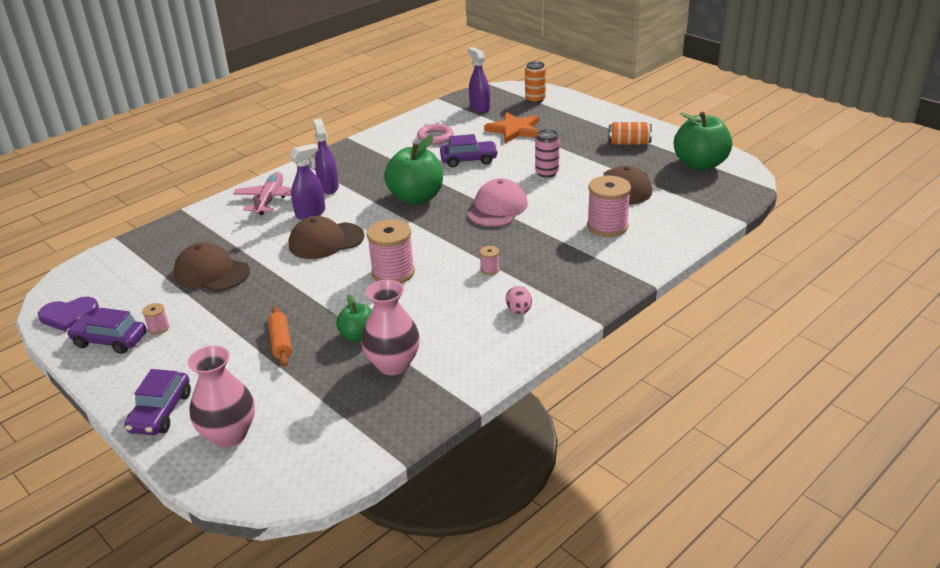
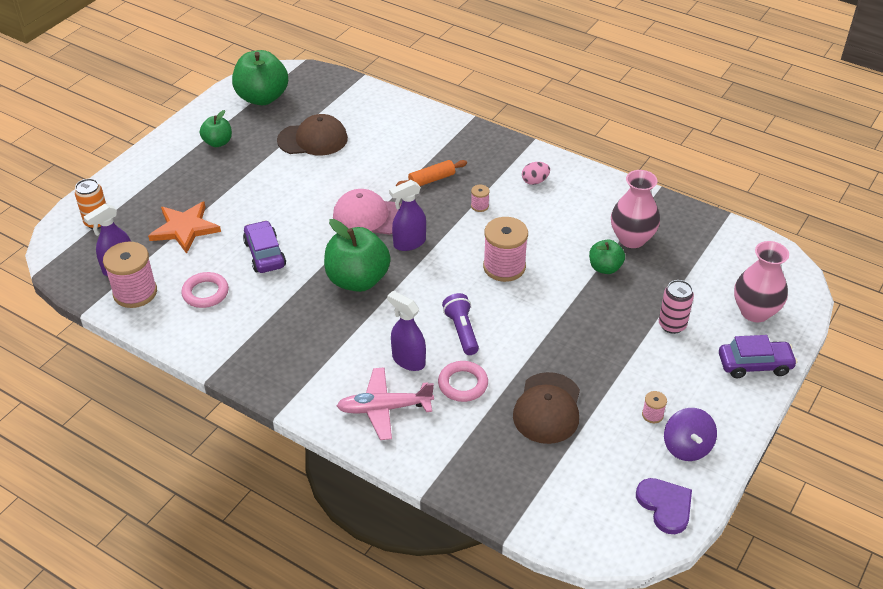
camera: 105 degrees left, 10 degrees up
purple car [67,308,146,354] -> purple spinning top [664,408,717,461]
orange rolling pin [268,306,292,367] -> orange rolling pin moved to [396,160,467,186]
brown cap [289,216,364,259] -> purple flashlight [442,293,479,355]
purple spray bottle [313,119,339,194] -> purple spray bottle moved to [389,180,426,251]
pink can [535,129,560,178] -> pink can moved to [659,280,694,334]
pink spool [587,176,631,237] -> pink spool moved to [103,242,157,308]
orange can [608,122,652,145] -> green apple [200,110,232,147]
none -> pink ring [438,361,488,402]

